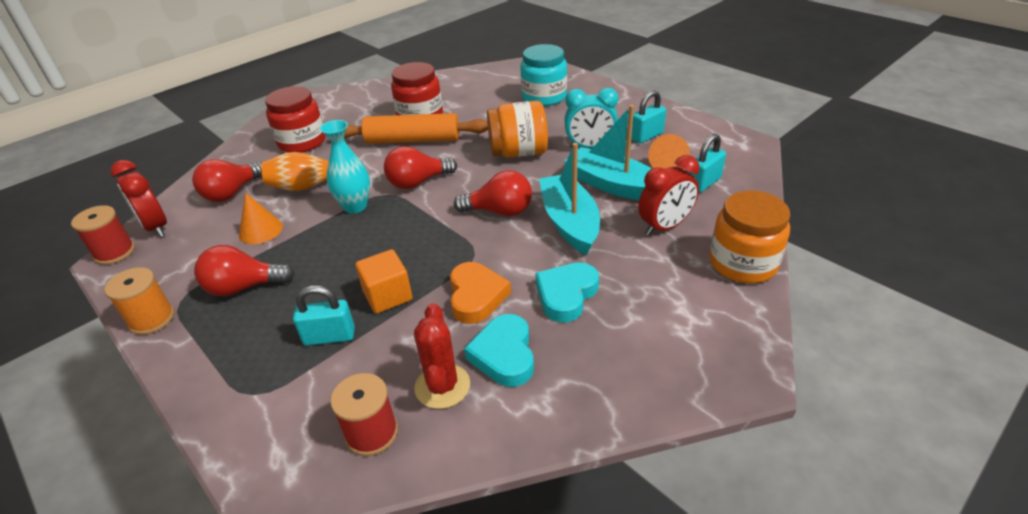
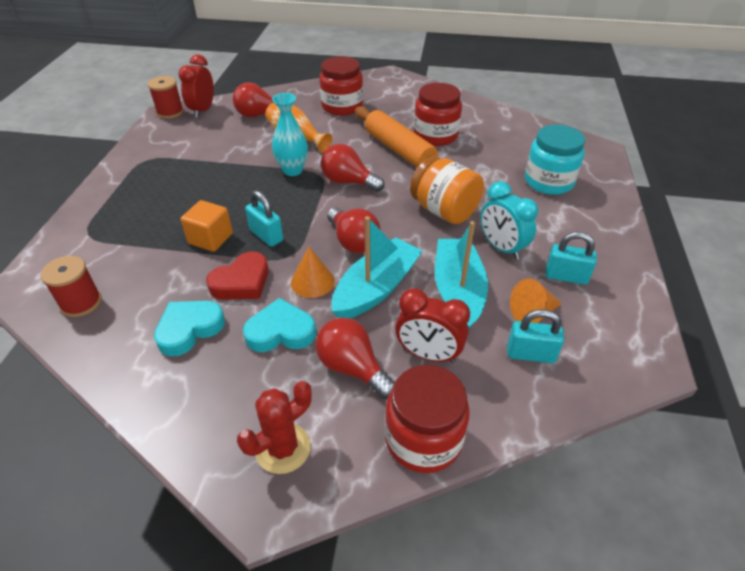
camera: 50 degrees right, 5 degrees up
orange spool [104,267,175,335] -> none
red light bulb [194,245,295,296] -> red light bulb moved to [316,317,395,398]
orange cone [239,193,283,244] -> orange cone moved to [291,247,335,298]
turquoise padlock [293,285,355,346] -> turquoise padlock moved to [245,190,283,247]
red cactus [414,303,470,409] -> red cactus moved to [237,381,312,474]
orange heart [450,262,511,324] -> red heart [206,251,269,300]
orange jar [709,191,790,283] -> red jar [385,365,470,473]

